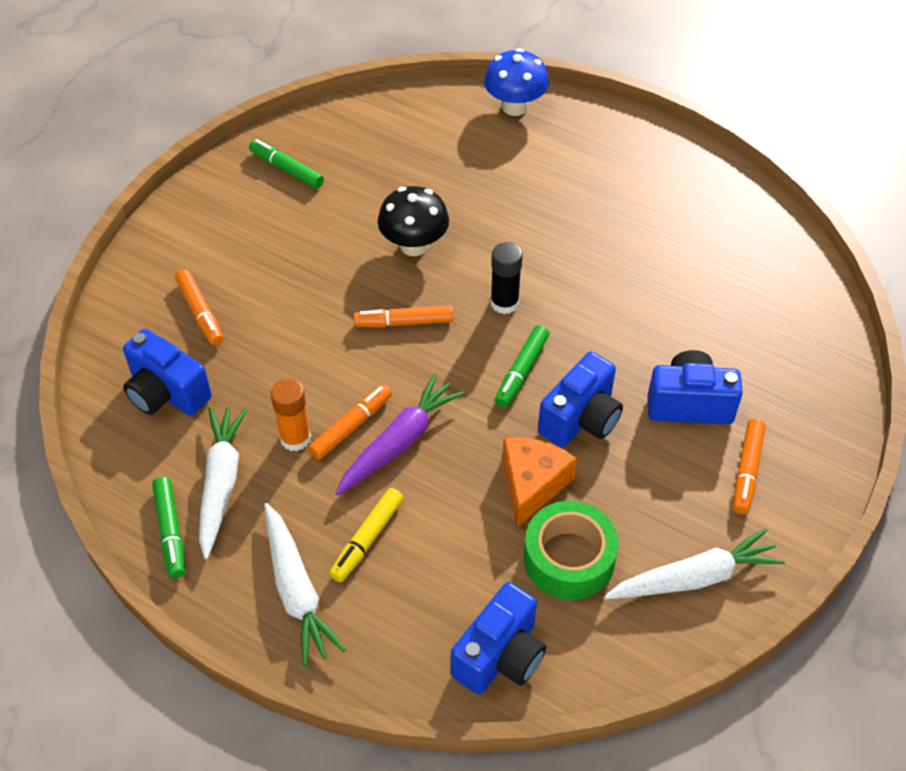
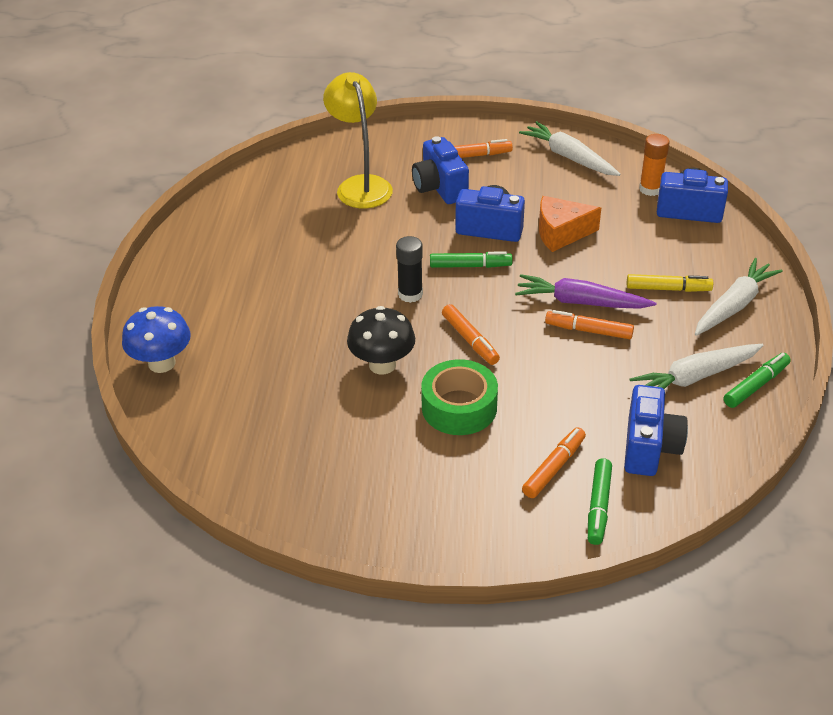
camera: 115 degrees left, 10 degrees down
green marker [249,139,324,189] -> green marker moved to [588,458,612,545]
orange glue stick [271,378,311,451] -> orange glue stick moved to [639,134,670,196]
green tape [524,501,619,600] -> green tape moved to [421,359,498,435]
none -> yellow lamp [323,72,393,208]

